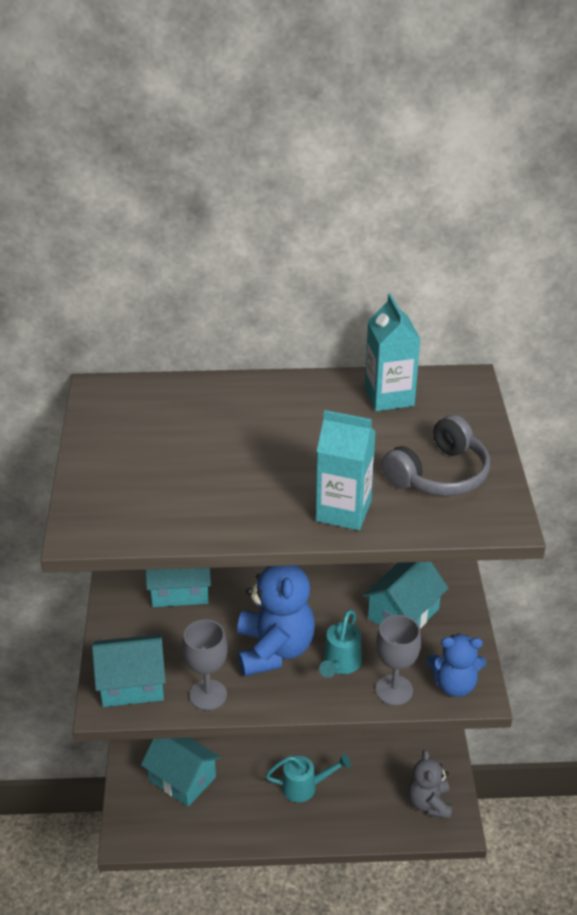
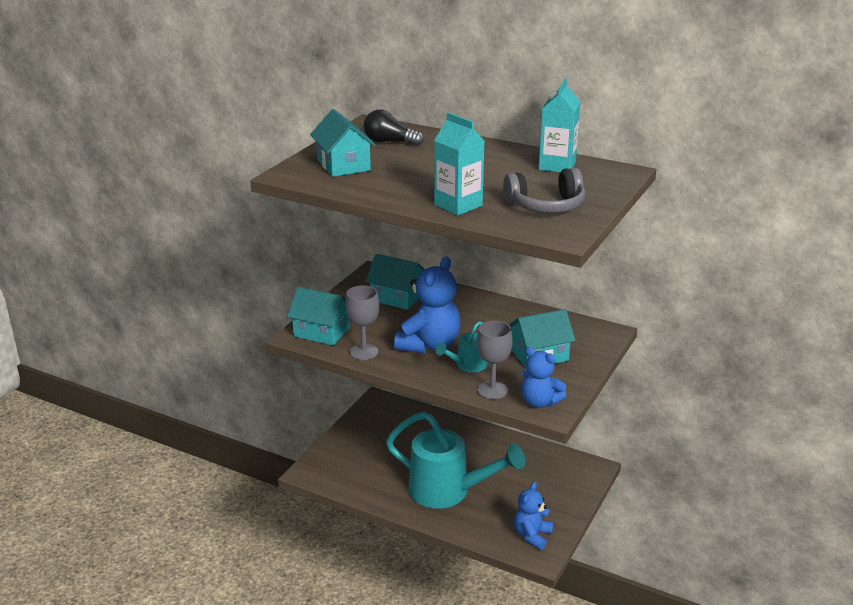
camera: 30 degrees right, 10 degrees down
turquoise house [141,738,221,807] -> turquoise house moved to [310,109,376,177]
turquoise watering can [265,754,351,802] -> turquoise watering can [386,412,525,509], size x2.14
grey teddy bear [408,750,452,819] -> blue teddy bear [514,482,553,550]
none -> black light bulb [364,110,424,146]

